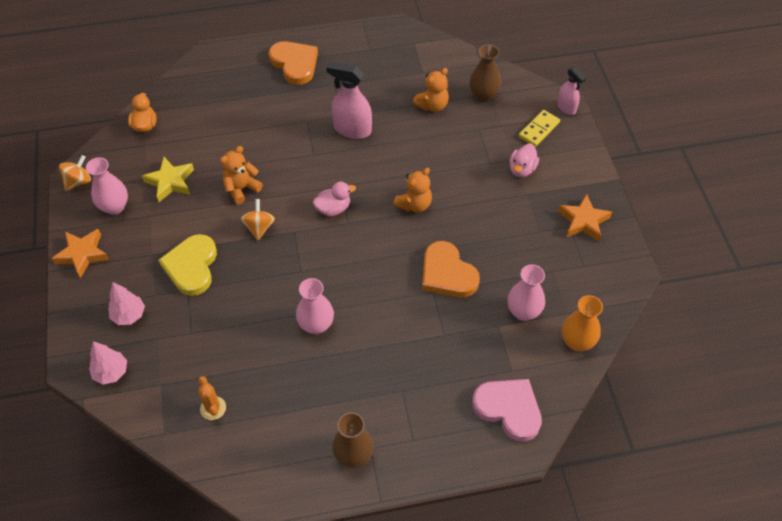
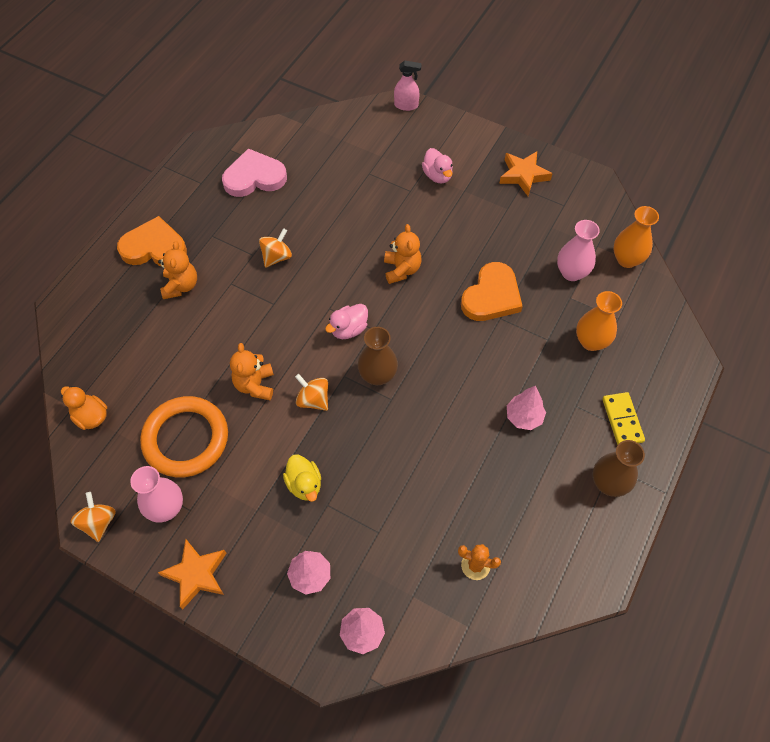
camera: 50 degrees left, 5 degrees up
yellow star [142,157,194,202] -> orange ring [140,396,228,477]
yellow heart [158,234,217,296] -> yellow duck [283,454,321,502]
pink vase [296,278,334,334] -> none
pink duck [313,182,356,216] -> pink duck turned 150 degrees counterclockwise [325,304,368,339]
pink spray bottle [326,62,372,139] -> orange spinning top [259,228,292,268]
orange teddy bear [413,68,449,112] -> orange teddy bear moved to [158,241,197,299]
orange heart [422,241,480,297] -> orange heart turned 60 degrees counterclockwise [461,262,523,321]
brown vase [469,45,501,102] -> brown vase moved to [357,327,398,385]
pink heart [472,379,542,442] -> pink heart moved to [222,148,287,197]
yellow domino [518,110,560,147] -> yellow domino moved to [602,392,645,445]
none -> pink tree [507,386,546,430]
none -> orange vase [576,291,622,351]

